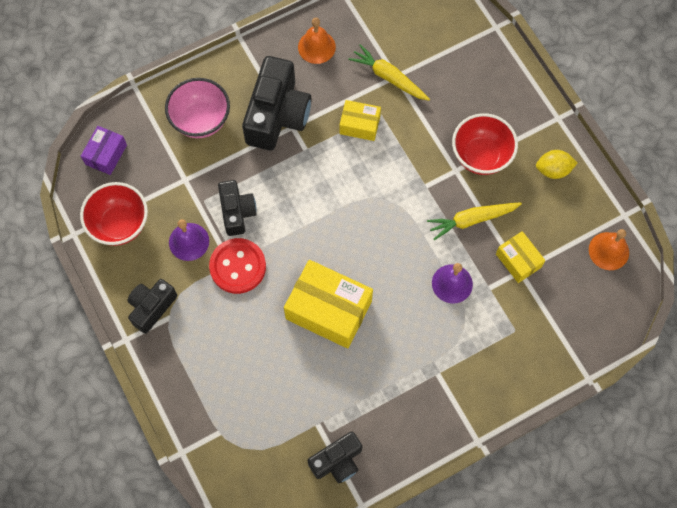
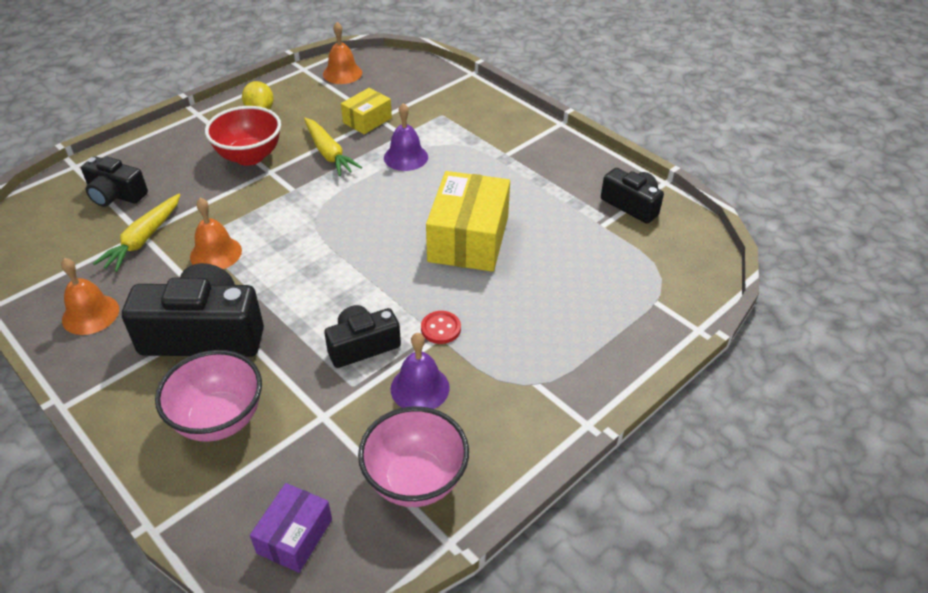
camera: 105 degrees left, 25 degrees down
red bowl [80,182,148,246] -> pink bowl [358,406,469,507]
purple box [81,126,127,175] -> purple box turned 75 degrees counterclockwise [250,483,332,573]
black camera [127,279,177,334] -> black camera moved to [81,156,148,207]
red button [209,238,266,294] -> red button [421,311,461,344], size x0.53
yellow box [339,100,381,141] -> orange bell [190,197,242,269]

